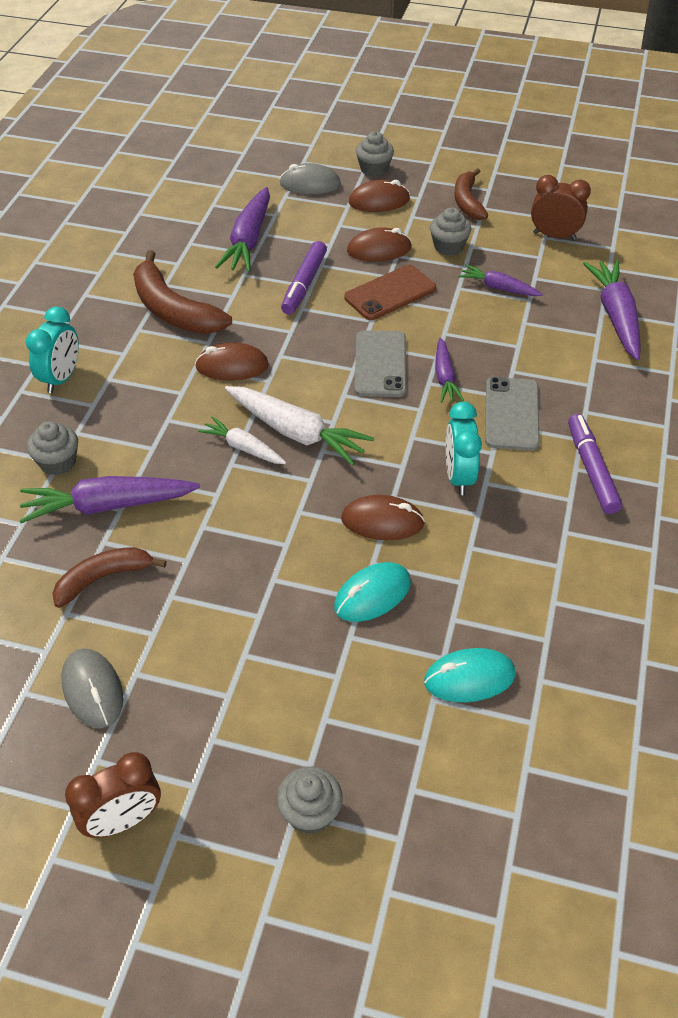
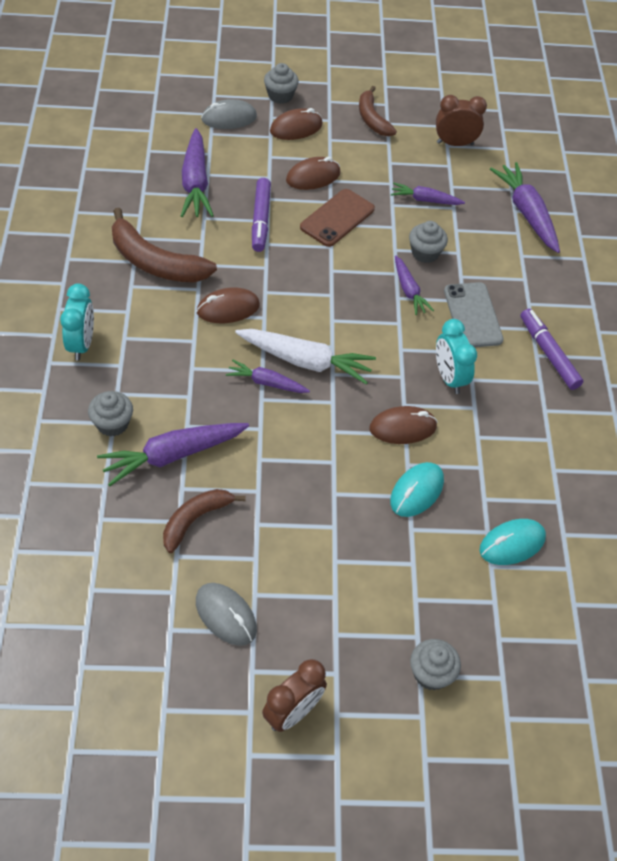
camera: 20 degrees left, 5 degrees up
white carrot [198,416,286,464] -> purple carrot [226,359,310,393]
grey phone [355,330,406,397] -> none
grey cupcake [430,207,471,256] -> grey cupcake moved to [409,221,448,263]

